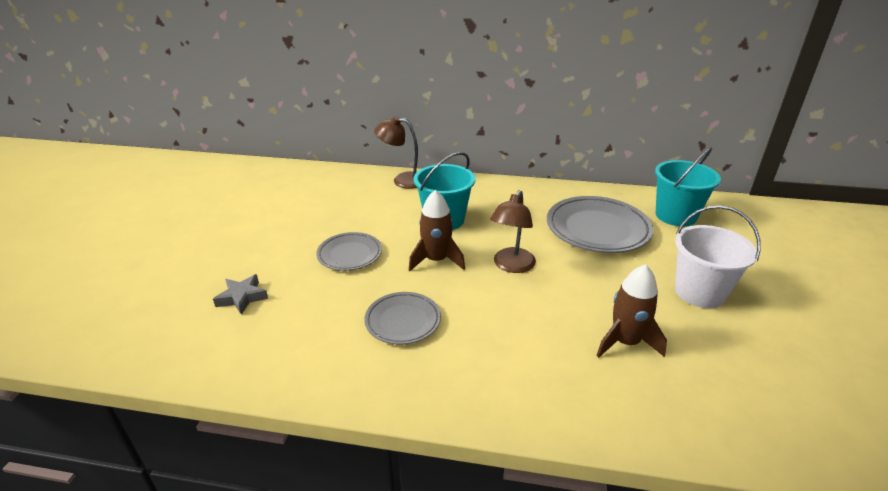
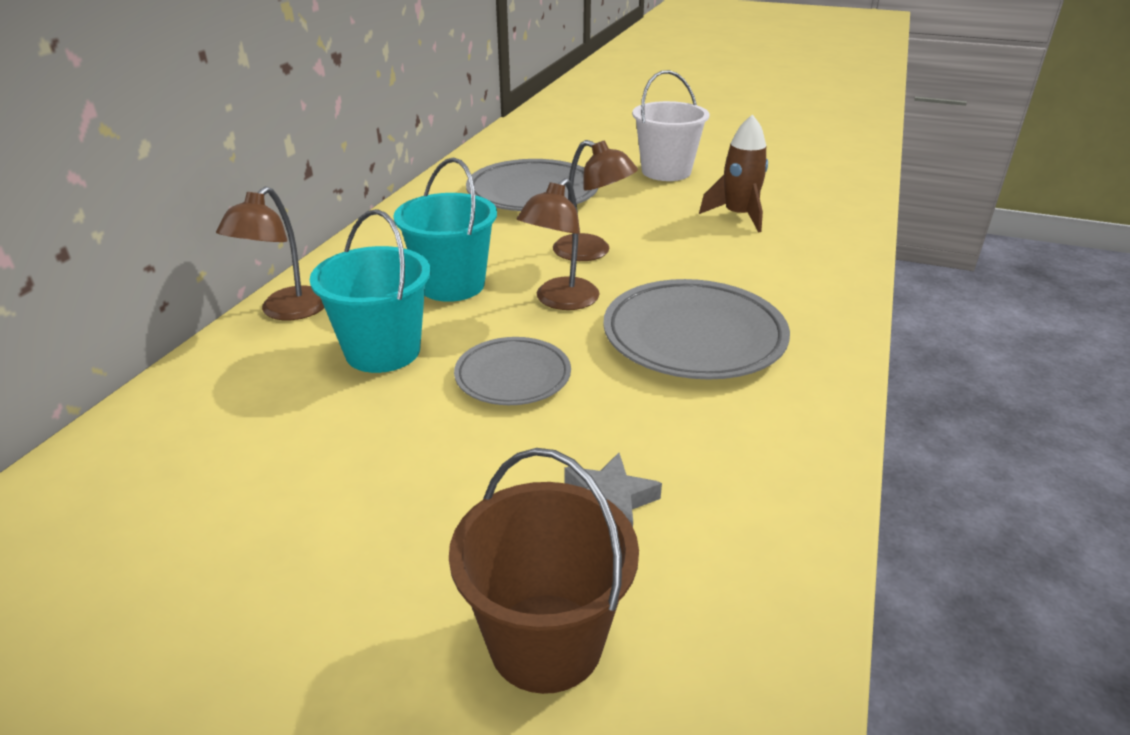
camera: 80 degrees left, 0 degrees up
grey plate [364,292,441,345] -> grey plate [603,279,790,380], size x1.69
brown rocket [409,190,465,271] -> brown lamp [517,178,600,310]
turquoise bucket [655,147,721,226] -> turquoise bucket moved to [310,209,431,373]
none -> brown bucket [449,448,639,694]

